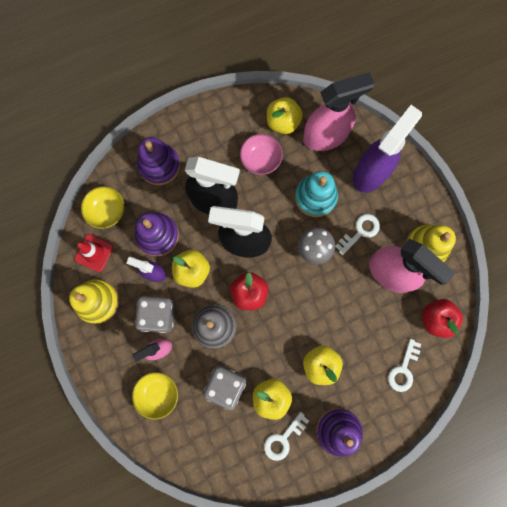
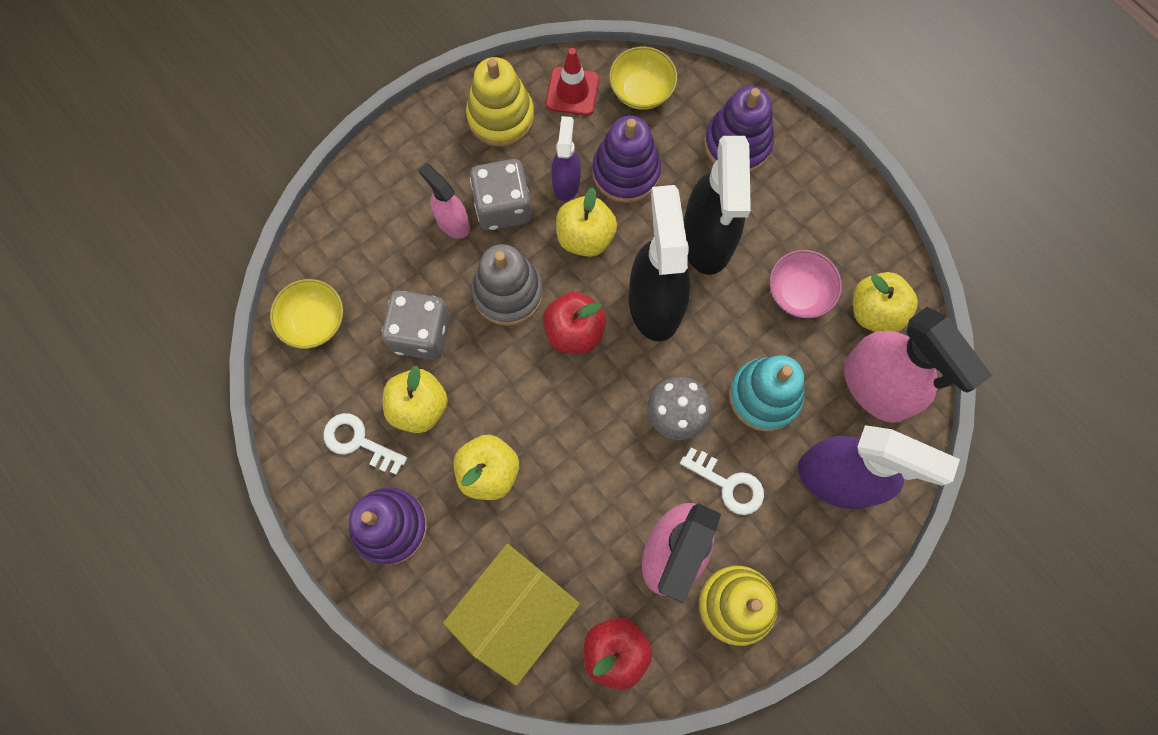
camera: 75 degrees right, 5 degrees down
yellow bowl [132,372,178,420] -> yellow bowl moved to [270,279,343,349]
white key [388,339,421,392] -> yellow house [443,544,580,686]

